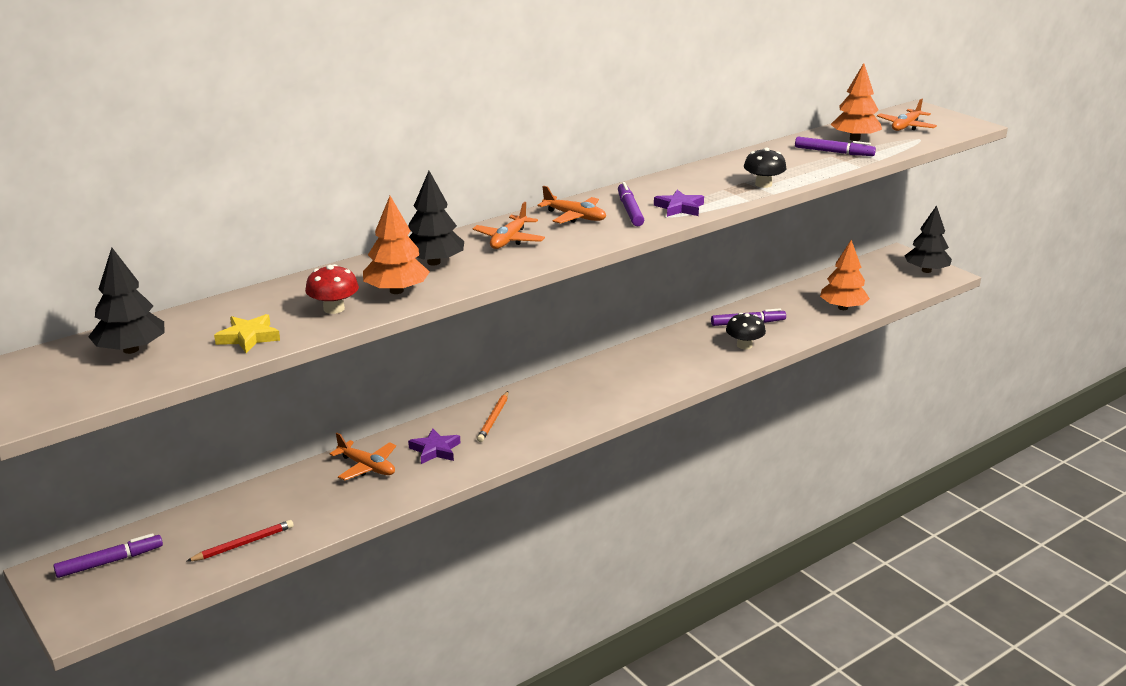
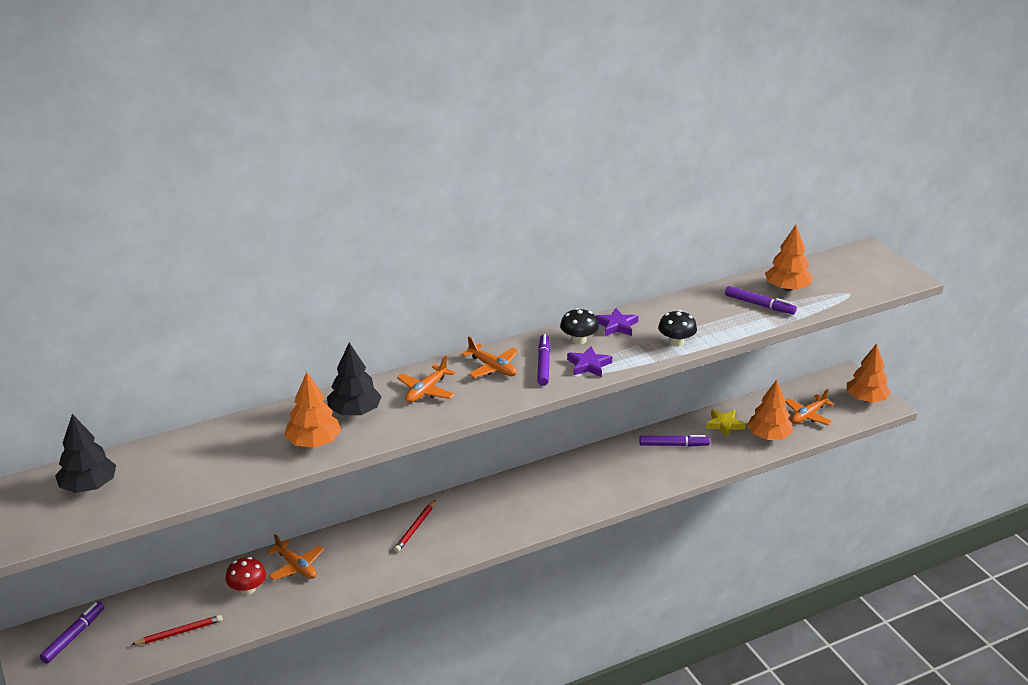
camera: 10 degrees right, 5 degrees up
purple marker [53,533,163,578] -> purple marker turned 45 degrees counterclockwise [40,602,105,664]
yellow star [214,314,280,353] -> yellow star moved to [705,409,746,438]
red mushroom [305,264,359,314] -> red mushroom moved to [225,557,266,595]
purple star [408,429,460,464] -> purple star moved to [596,308,638,336]
orange pencil [477,391,508,442] -> red pencil [394,500,435,552]
black mushroom [726,313,766,349] -> black mushroom moved to [560,308,599,344]
orange plane [877,98,937,131] -> orange plane moved to [785,389,834,425]
black tree [905,205,952,273] -> orange tree [847,344,891,403]

